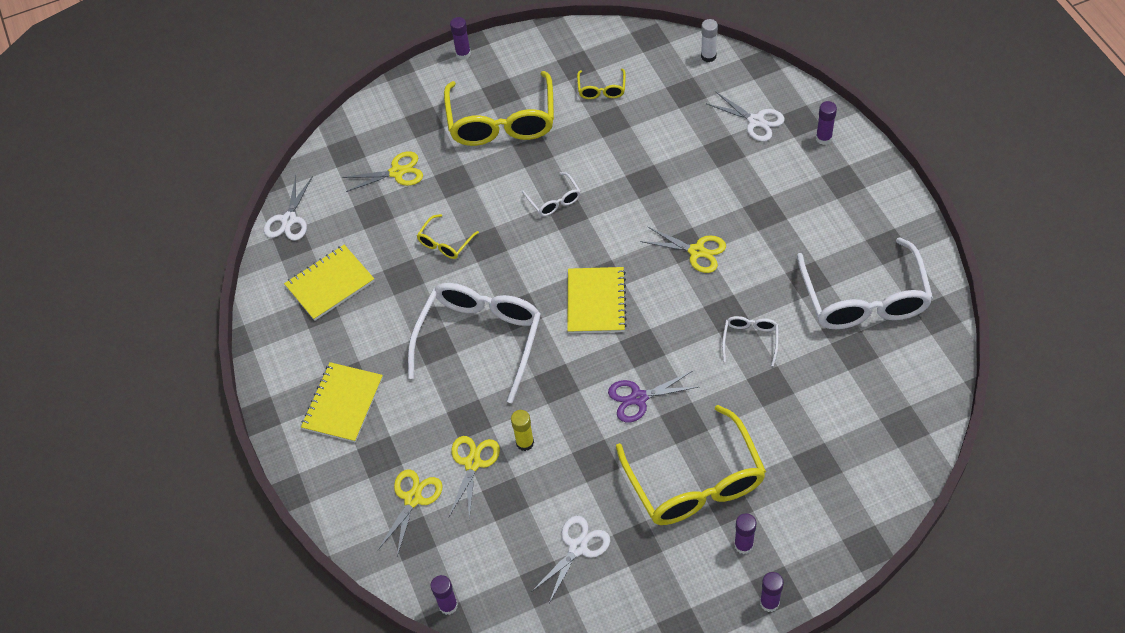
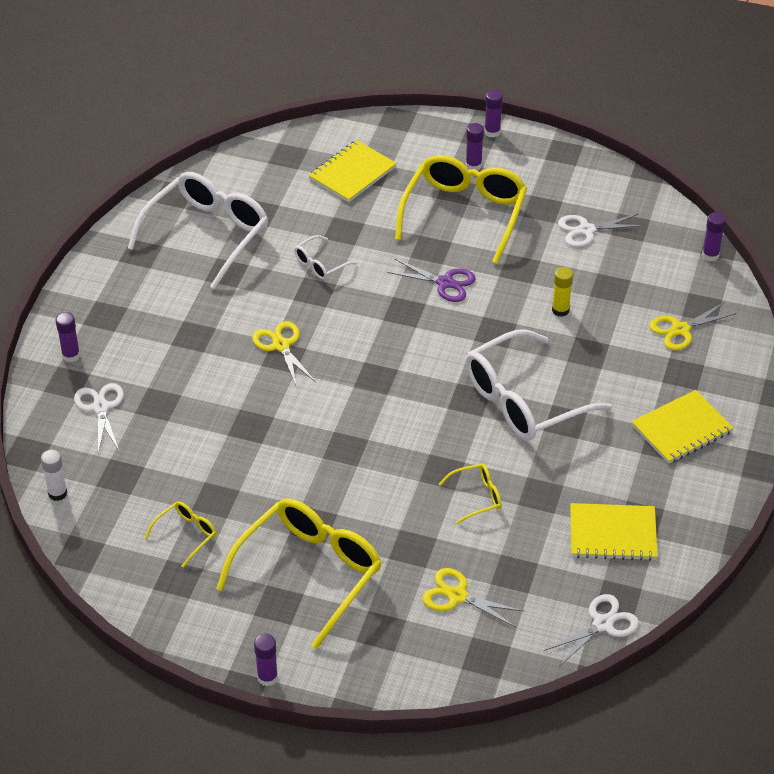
camera: 145 degrees left, 10 degrees down
yellow scissors [449,436,500,520] -> none
white glasses [522,172,581,216] -> none
yellow notebook [567,267,627,333] -> yellow notebook moved to [309,140,397,202]

